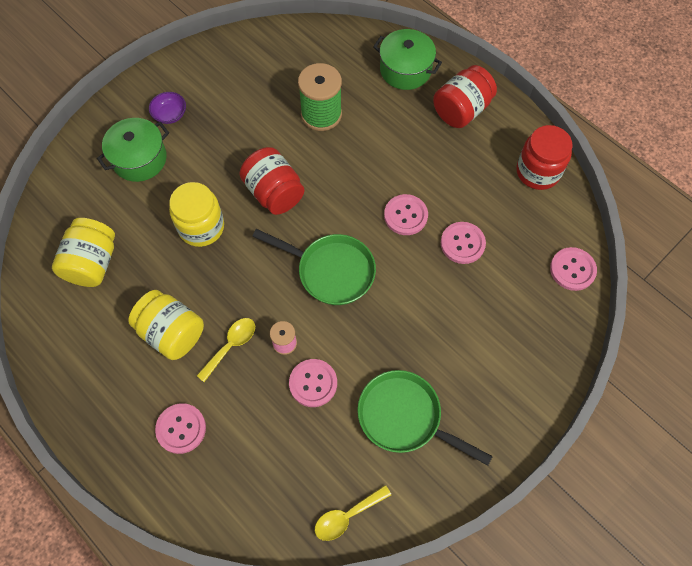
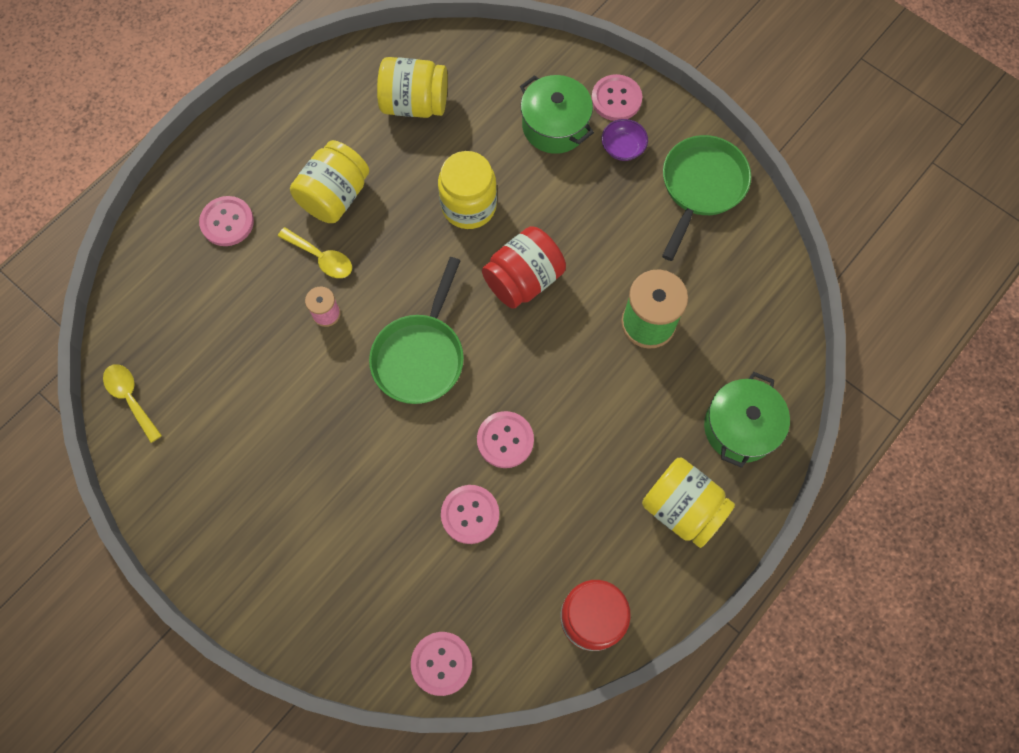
camera: 85 degrees right, 5 degrees up
pink button [289,359,337,407] -> pink button moved to [591,74,642,121]
green pan [357,370,493,466] -> green pan moved to [662,135,751,261]
red jar [433,65,497,128] -> yellow jar [642,458,735,548]

